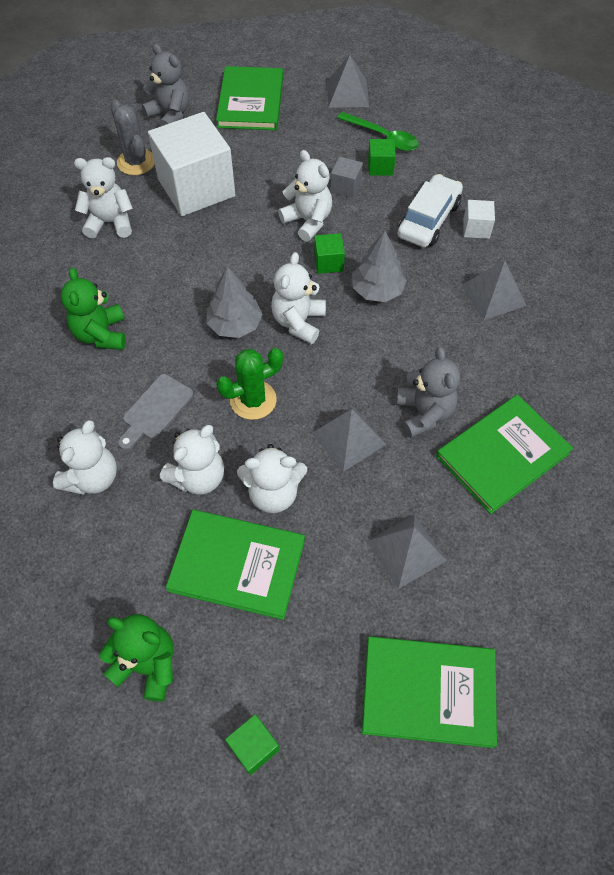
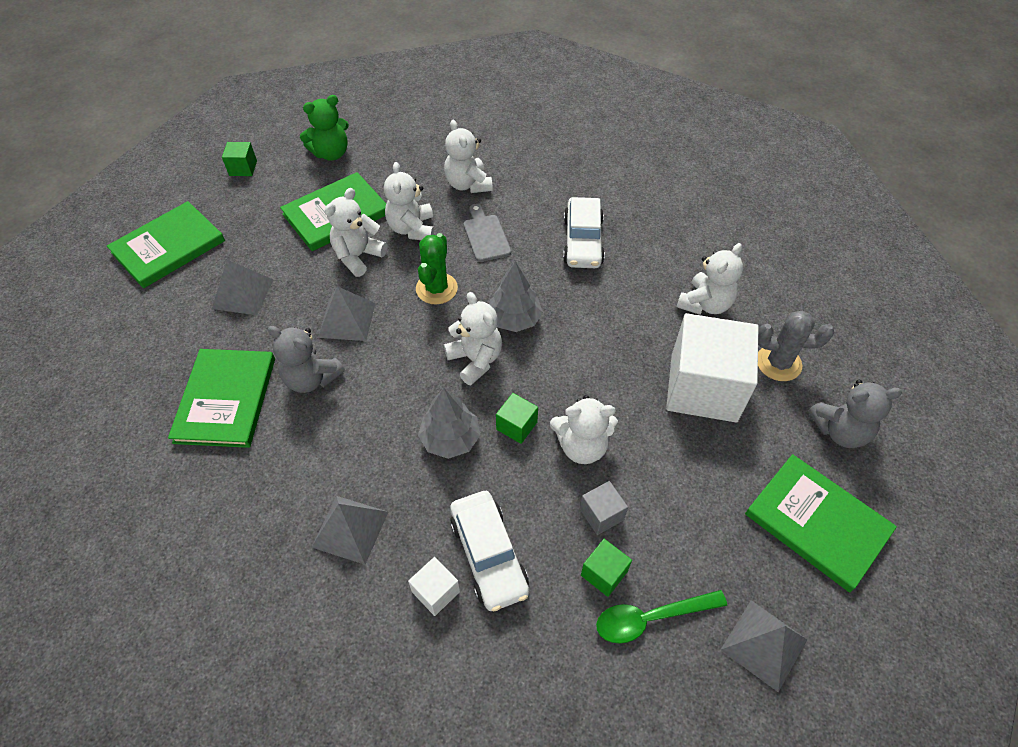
camera: 130 degrees right, 5 degrees down
green teddy bear [61,268,126,350] -> white car [563,197,605,268]

